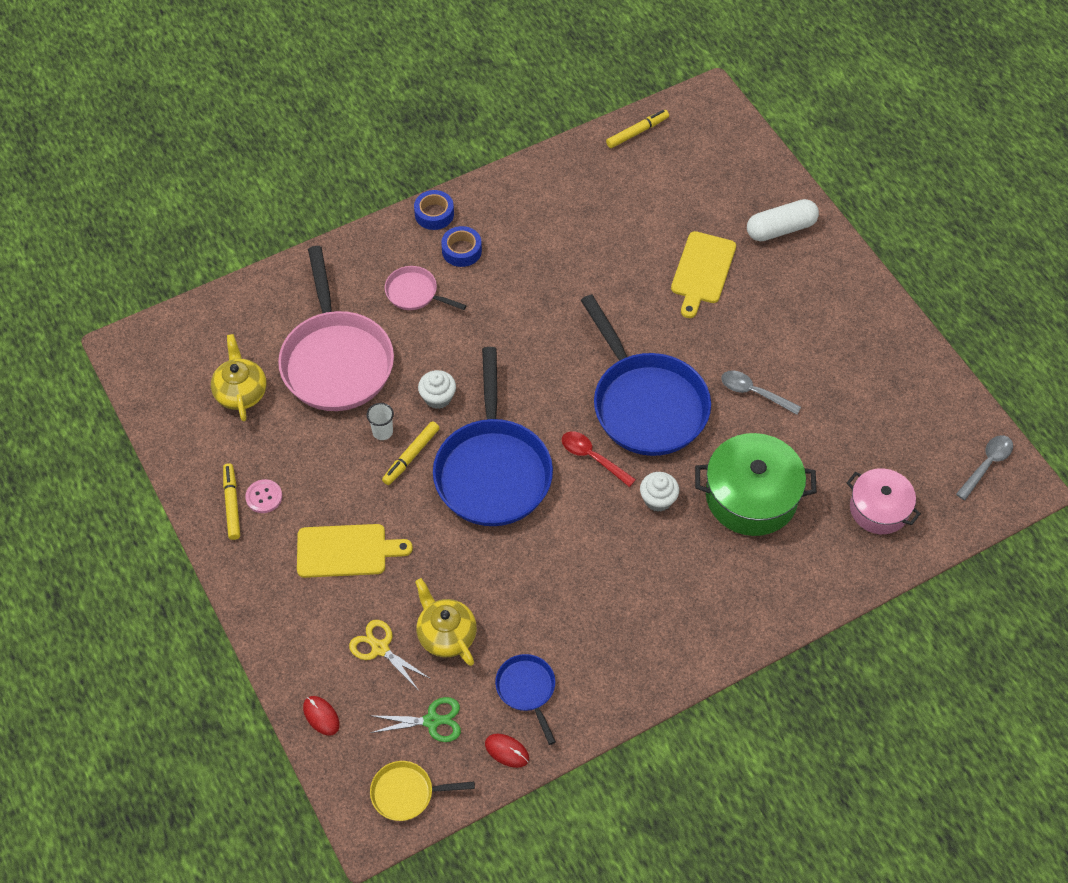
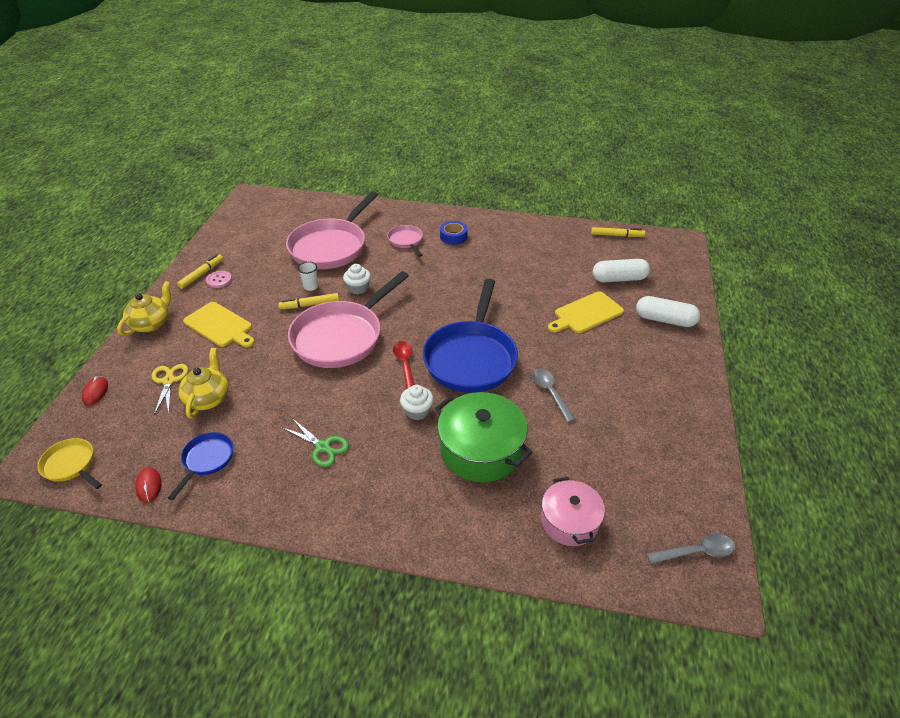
camera: 40 degrees right, 15 degrees down
yellow teapot [211,334,267,422] -> yellow teapot moved to [117,281,171,336]
green scissors [369,697,461,742] -> green scissors moved to [283,418,349,467]
blue tape [414,190,454,230] -> none
blue pan [433,347,553,526] -> pink pan [288,271,409,368]
none -> white capsule [593,259,650,282]

